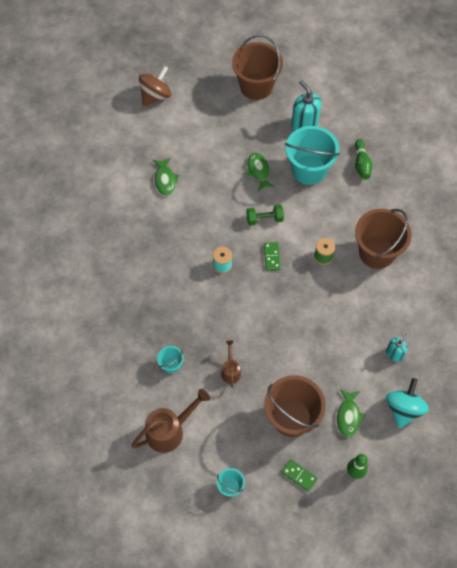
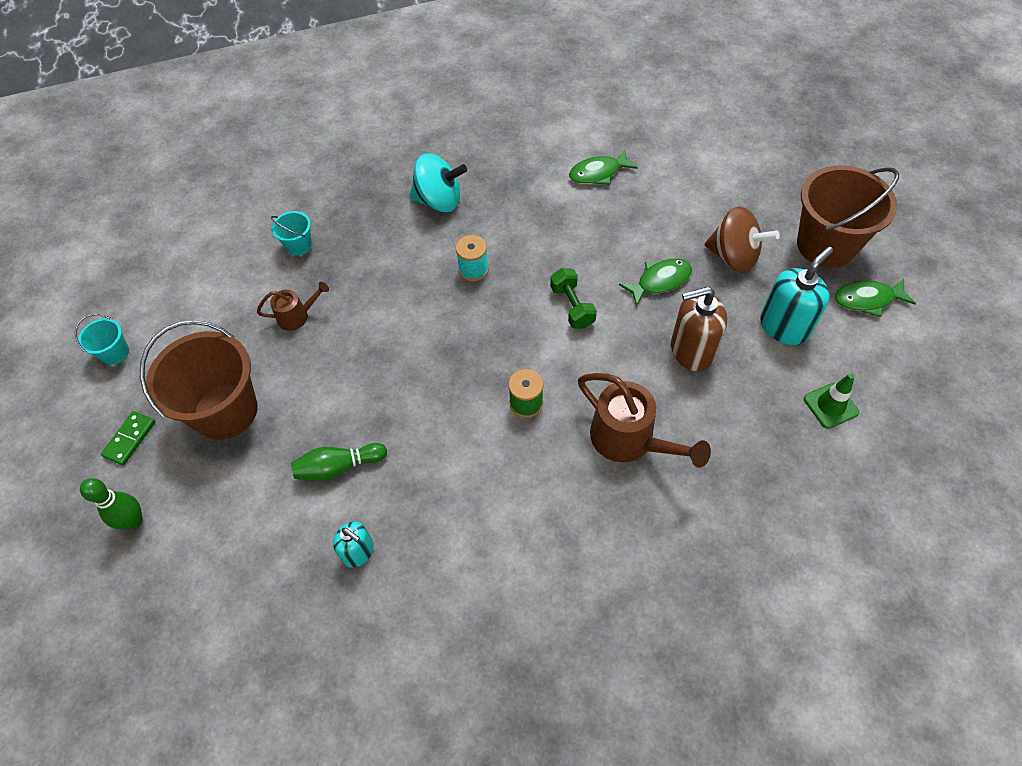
camera: 80 degrees right, 5 degrees down
brown watering can [132,389,210,453] -> brown watering can moved to [578,373,711,468]
brown spinning top [139,66,171,106] -> brown spinning top moved to [705,206,780,273]
green domino [264,242,281,271] -> none
turquoise bucket [285,126,340,185] -> brown soap dispenser [671,287,727,371]
green fish [337,389,366,437] -> green fish moved to [835,279,916,317]
green bowling pin [355,139,373,180] -> green bowling pin moved to [291,443,387,481]
brown bucket [355,209,412,269] -> none
turquoise spinning top [386,378,429,428] -> turquoise spinning top moved to [409,154,467,212]
none -> green traffic cone [804,373,859,429]

